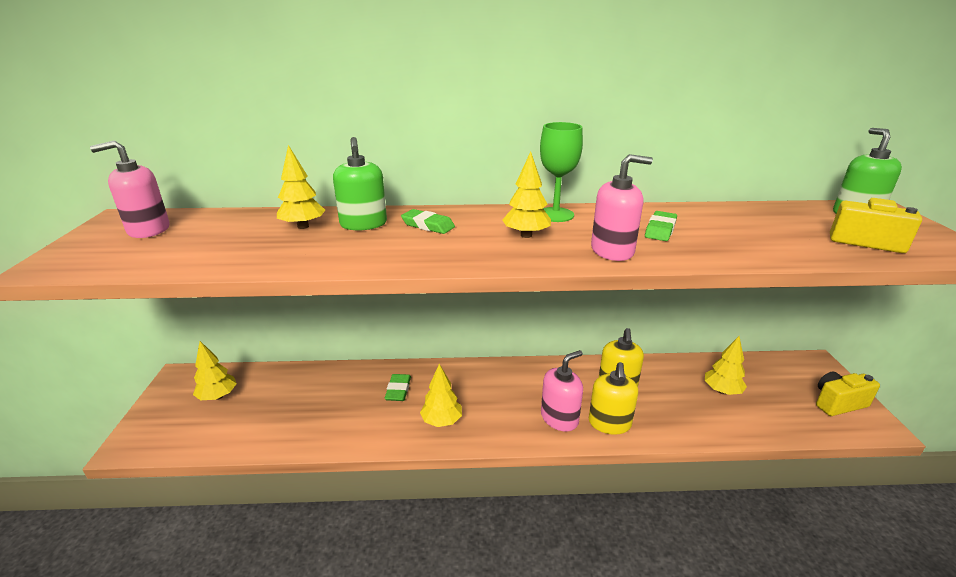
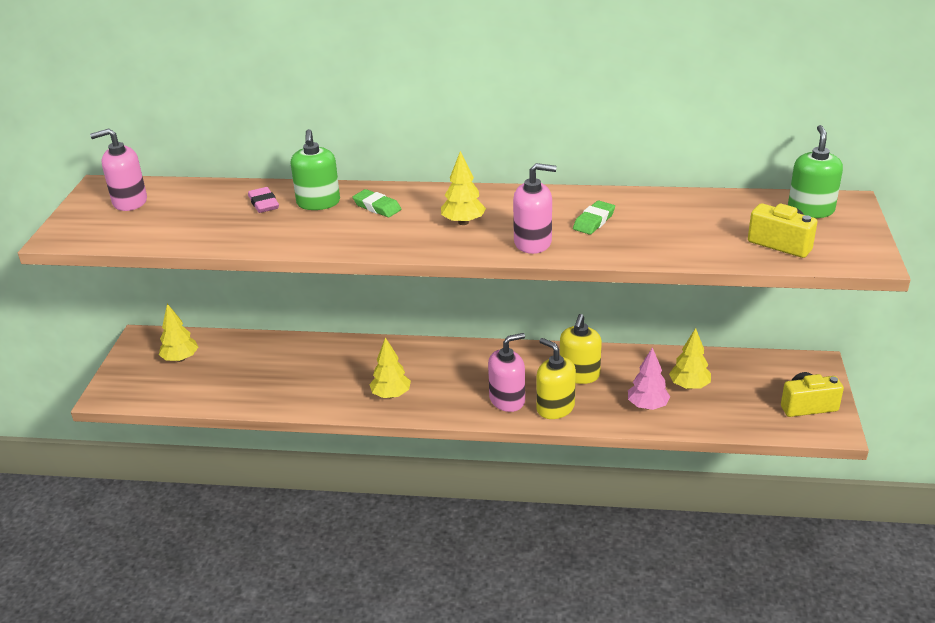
camera: 10 degrees right, 5 degrees up
yellow tree [277,145,325,229] -> pink eraser [248,187,279,213]
green eraser [385,374,411,401] -> none
green goblet [540,122,583,222] -> none
yellow soap dispenser [589,362,638,435] -> yellow soap dispenser turned 120 degrees clockwise [536,338,576,419]
none -> pink tree [628,347,670,410]

